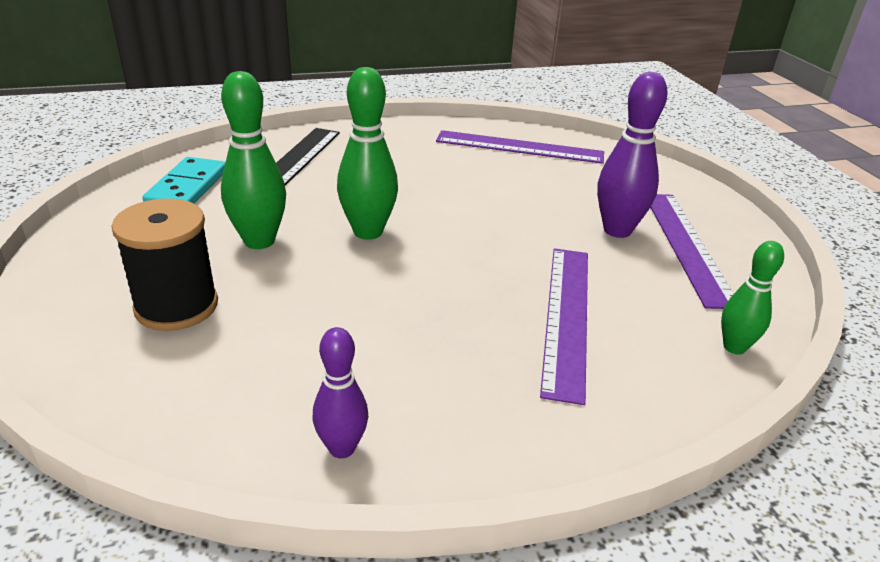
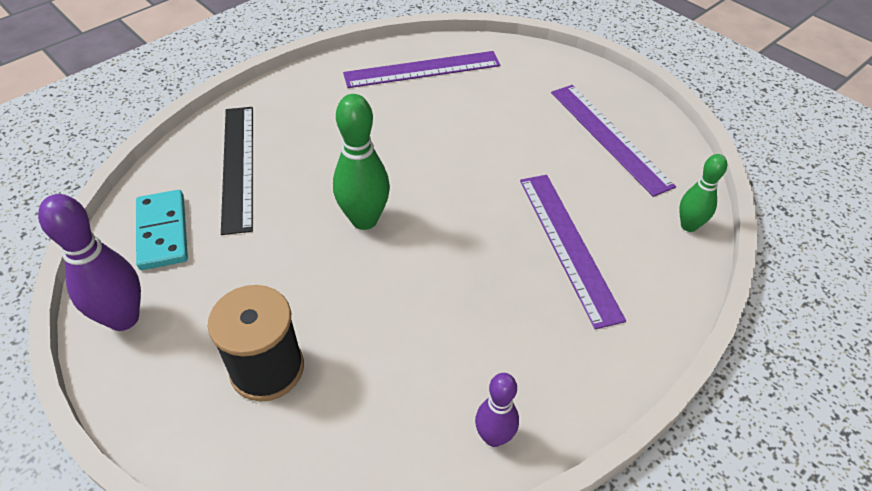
camera: 25 degrees left, 15 degrees up
green bowling pin [221,71,286,249] -> none
purple bowling pin [597,72,668,238] -> purple bowling pin moved to [38,194,141,331]

